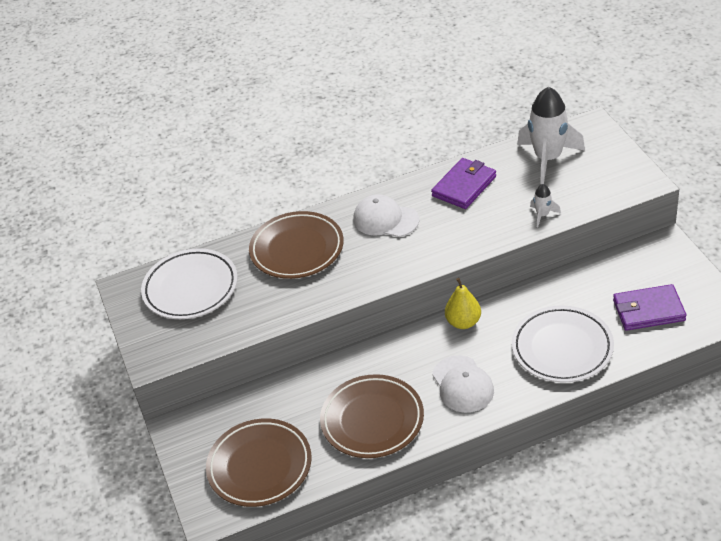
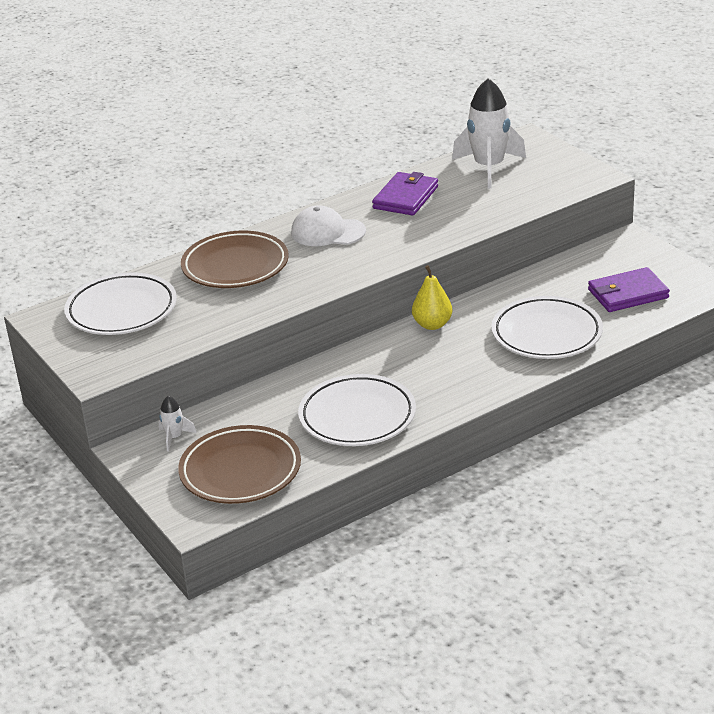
camera: 15 degrees left, 10 degrees down
brown plate [320,374,424,458] -> white plate [298,374,416,446]
white cap [432,355,494,413] -> none
white rocket [530,184,561,227] -> white rocket moved to [159,396,197,452]

